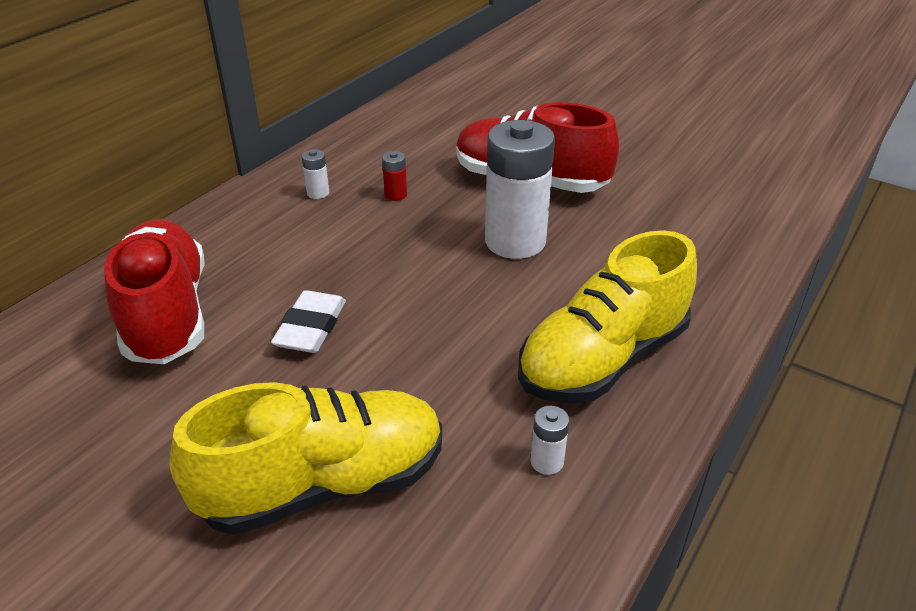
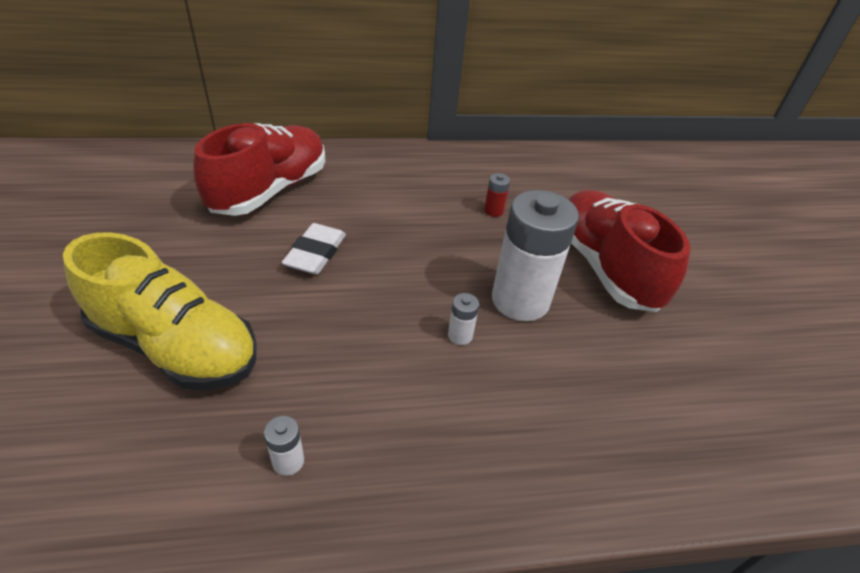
camera: 45 degrees right, 5 degrees up
white eraser [271,290,346,353] -> white eraser turned 45 degrees counterclockwise [282,223,346,275]
white battery [302,149,329,199] -> white battery moved to [448,293,479,345]
yellow shoe [518,230,697,403] -> none

